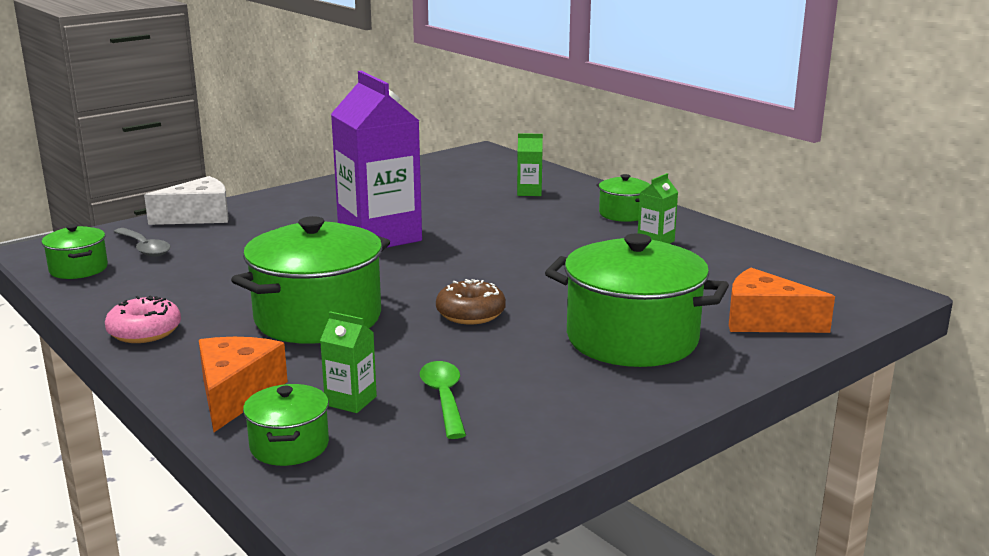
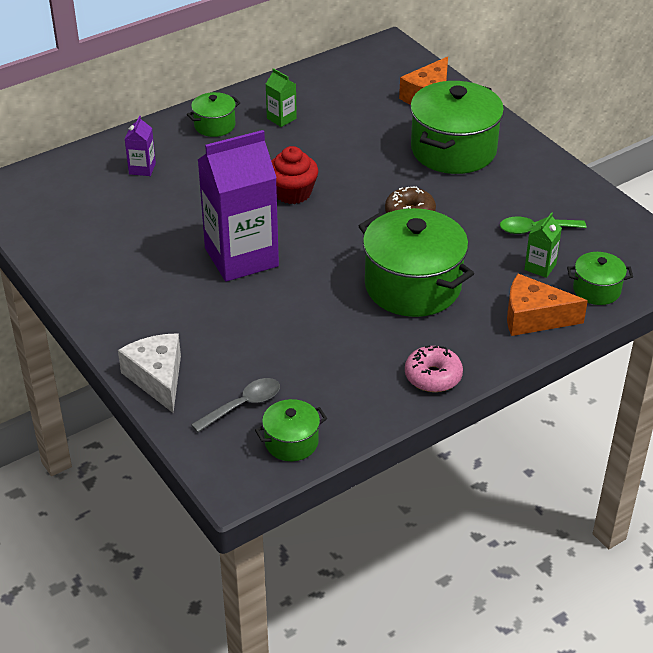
camera: 85 degrees left, 20 degrees up
green carton [517,133,543,196] -> purple carton [125,116,156,176]
none -> red cupcake [271,146,318,204]

